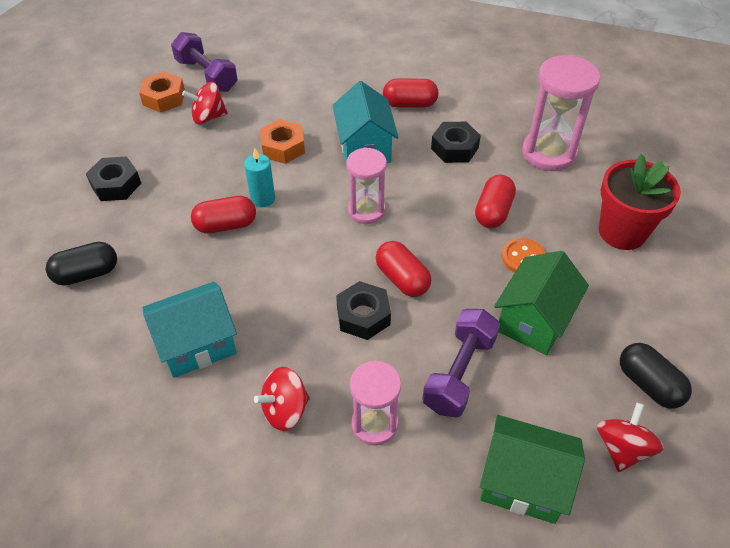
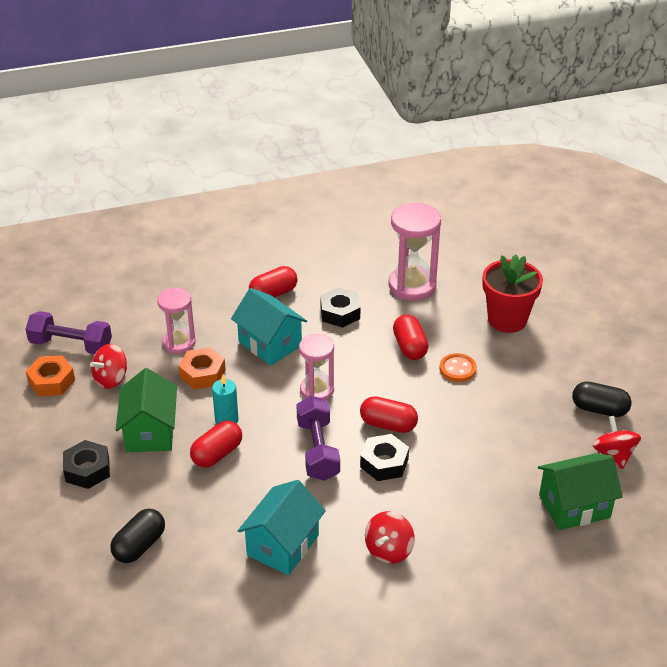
camera: 35 degrees left, 10 degrees down
pink hourglass [350,360,401,446] -> pink hourglass moved to [157,288,196,354]
purple dumbbell [422,309,500,418] -> purple dumbbell moved to [296,396,340,481]
green house [494,251,589,355] -> green house moved to [116,368,177,452]

